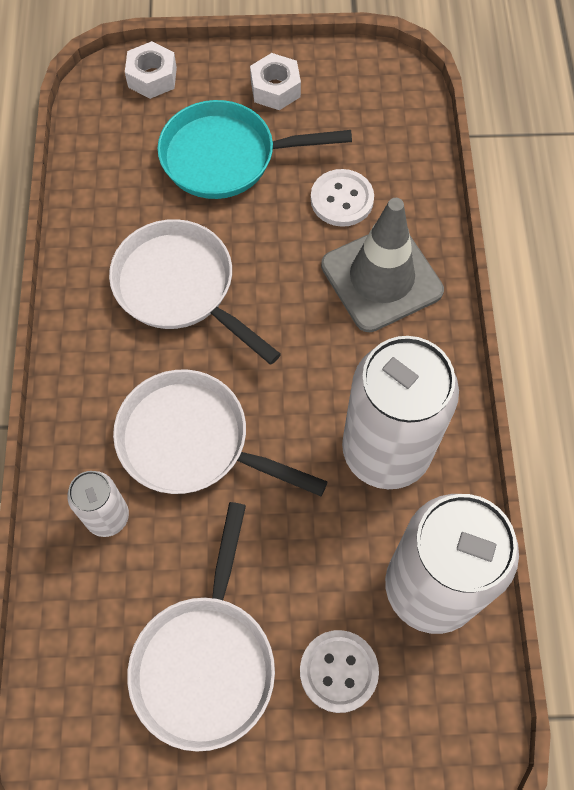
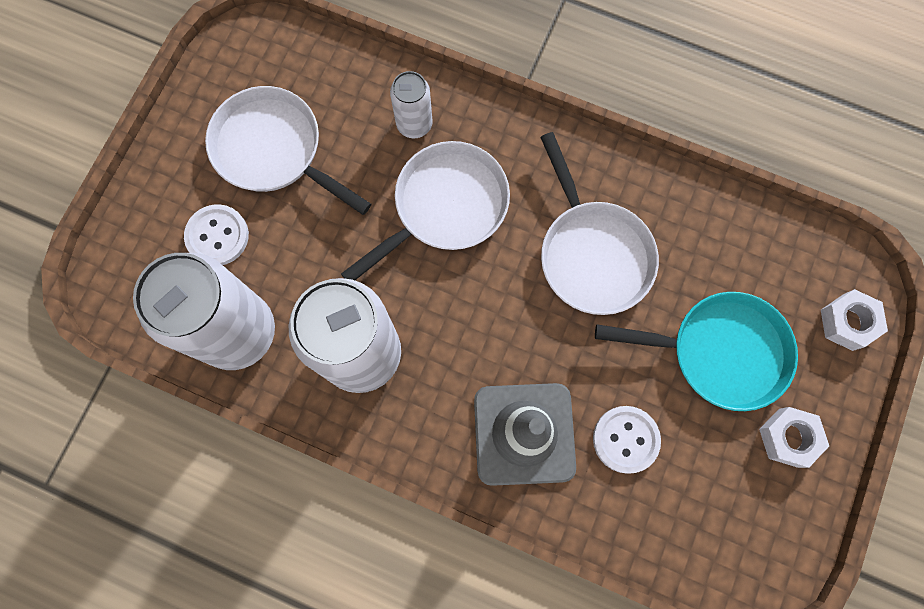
camera: 115 degrees right, 10 degrees up
white pan [109,219,281,365] -> white pan turned 90 degrees clockwise [540,132,659,315]
turquoise pan [157,100,352,199] -> turquoise pan turned 75 degrees clockwise [595,292,798,411]

